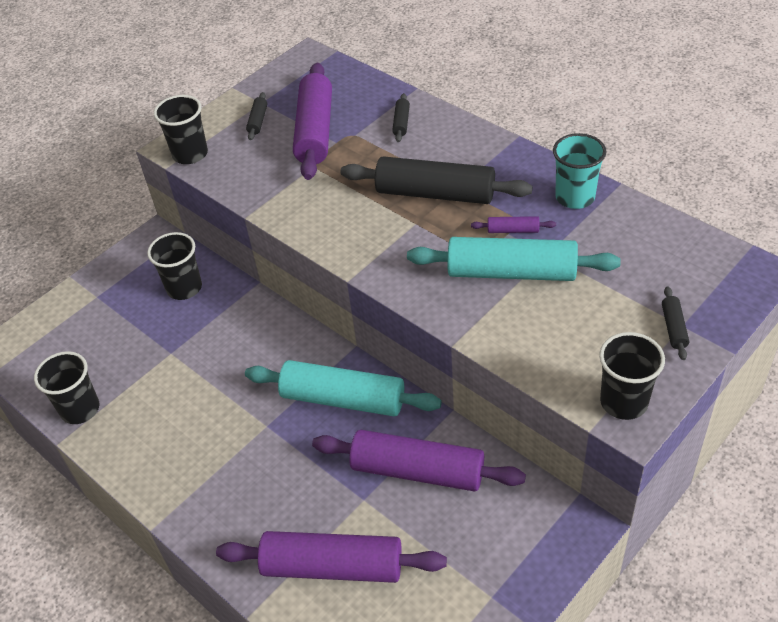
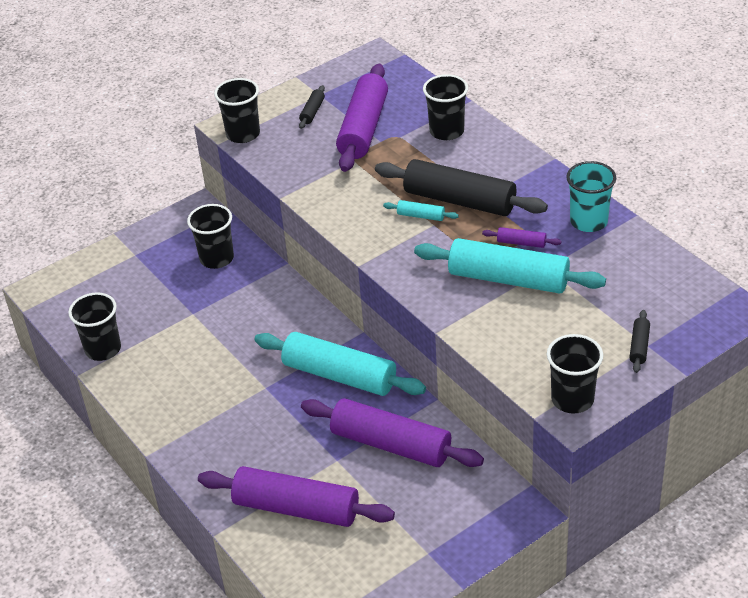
camera: 10 degrees right, 5 degrees down
black rolling pin [392,93,410,142] -> black cup [423,74,468,140]
none -> turquoise rolling pin [383,200,459,221]

